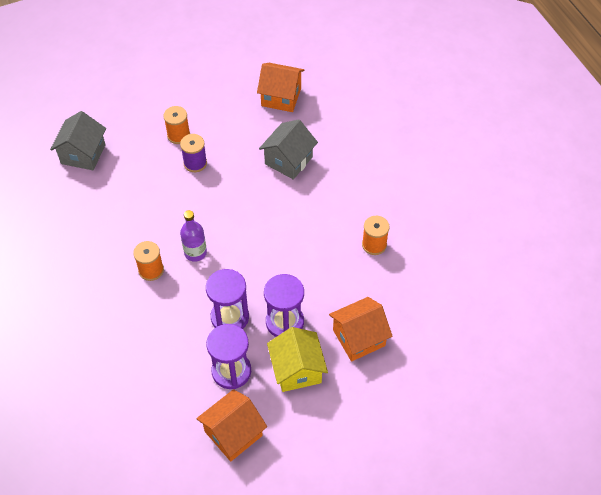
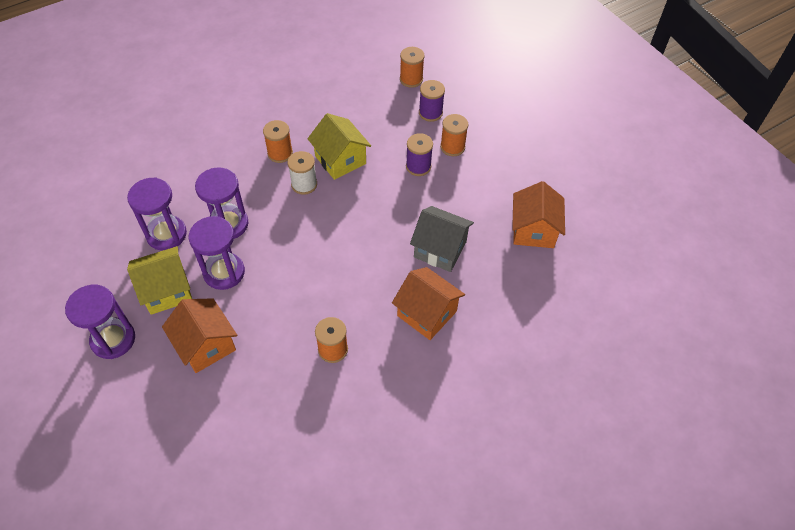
camera: 80 degrees right, 0 degrees up
grey house [50,111,106,170] -> orange spool [400,47,425,88]
purple bottle [180,210,207,262] -> white spool [287,151,317,195]
orange house [196,389,267,461] -> orange house moved to [392,267,465,340]
none -> purple hourglass [65,285,135,359]
none -> yellow house [308,113,371,180]
none -> purple spool [419,80,445,122]

